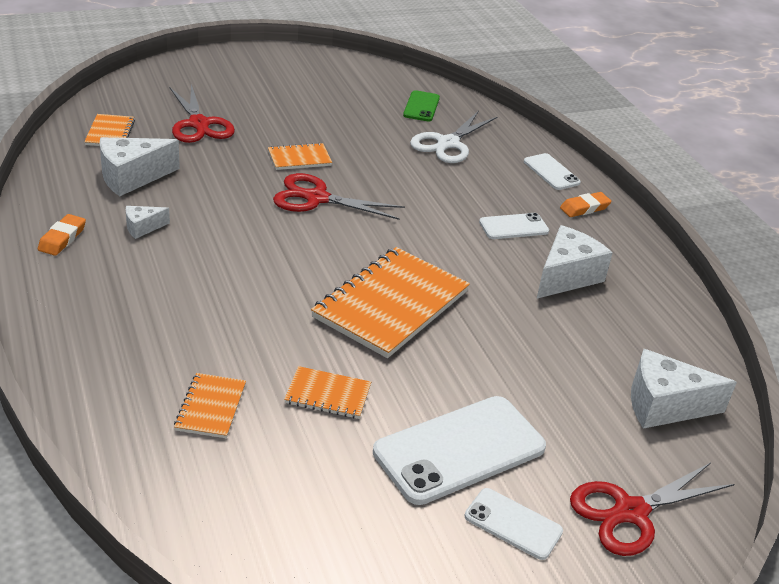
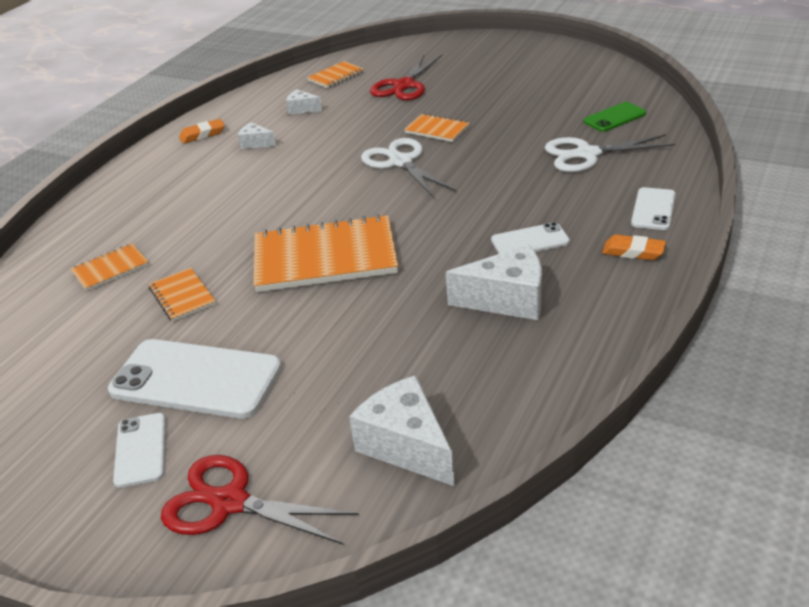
camera: 55 degrees right, 0 degrees up
white cheese [100,137,180,196] -> white cheese [286,89,322,115], size x0.52
red scissors [273,173,405,220] -> white scissors [361,138,457,199]
white phone [479,213,549,239] -> white phone turned 45 degrees counterclockwise [491,222,570,254]

